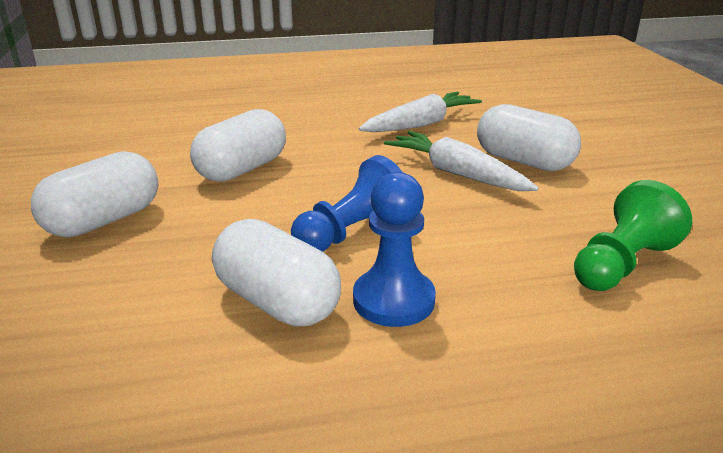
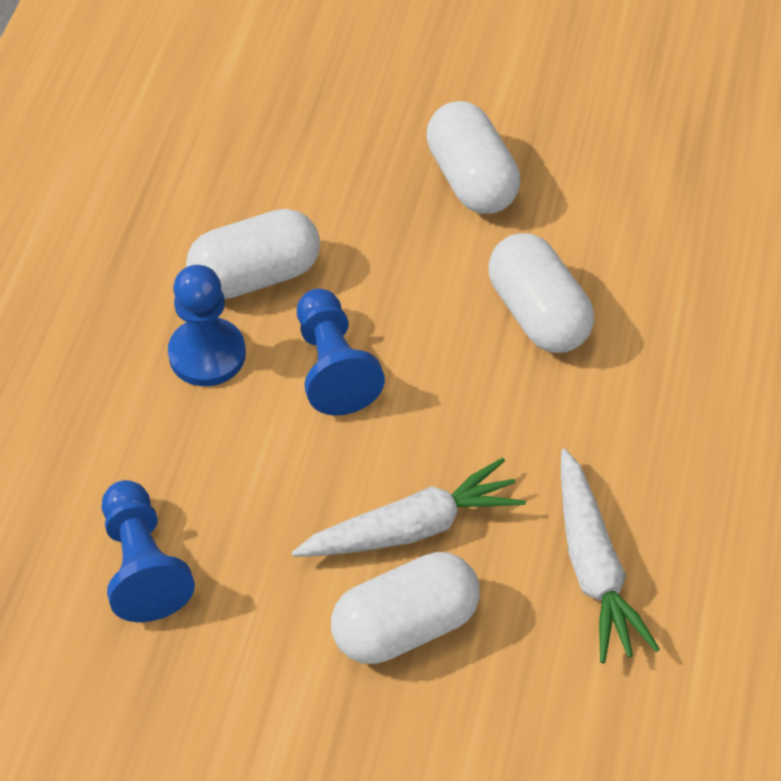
camera: 115 degrees right, 25 degrees up
green pawn [574,180,692,291] -> blue pawn [102,480,195,622]

